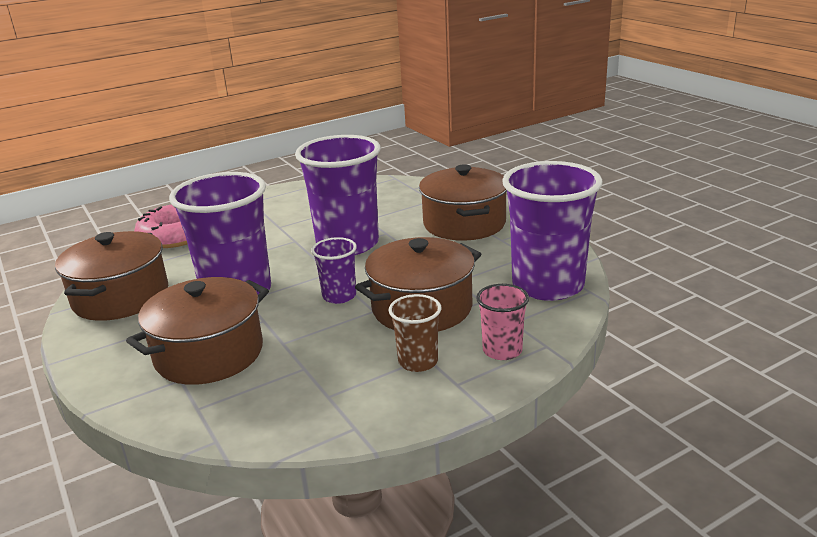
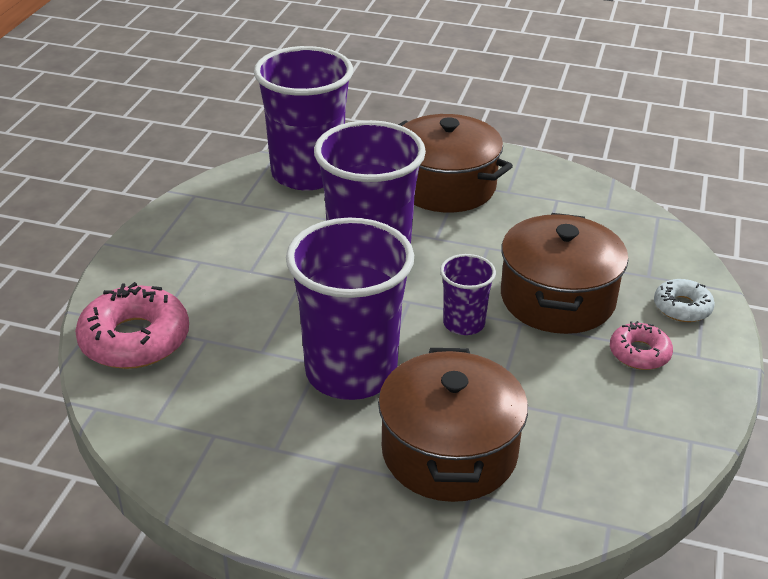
camera: 45 degrees left, 10 degrees up
brown pot [55,231,168,321] -> none
brown cup [389,294,441,372] -> pink donut [610,321,673,370]
pink cup [476,284,529,360] -> white donut [654,279,715,322]
purple cup [502,161,603,301] -> purple cup moved to [254,46,353,190]

